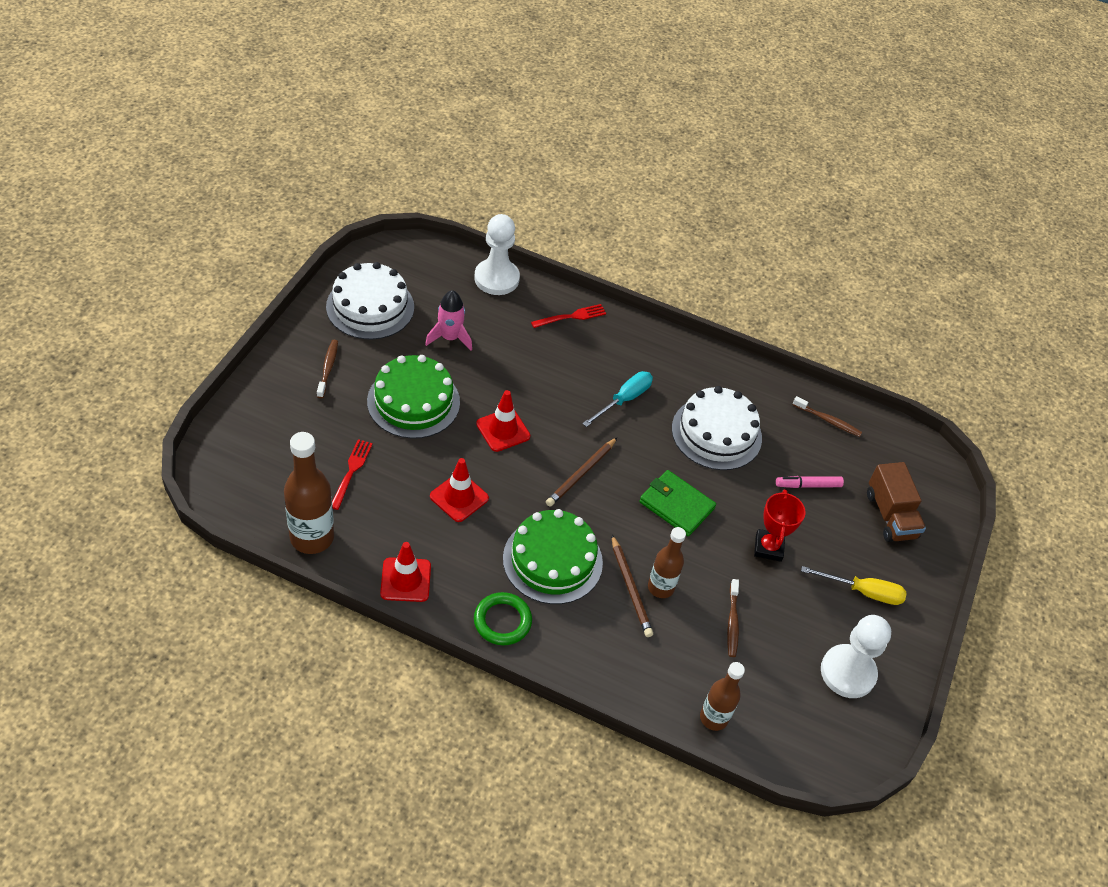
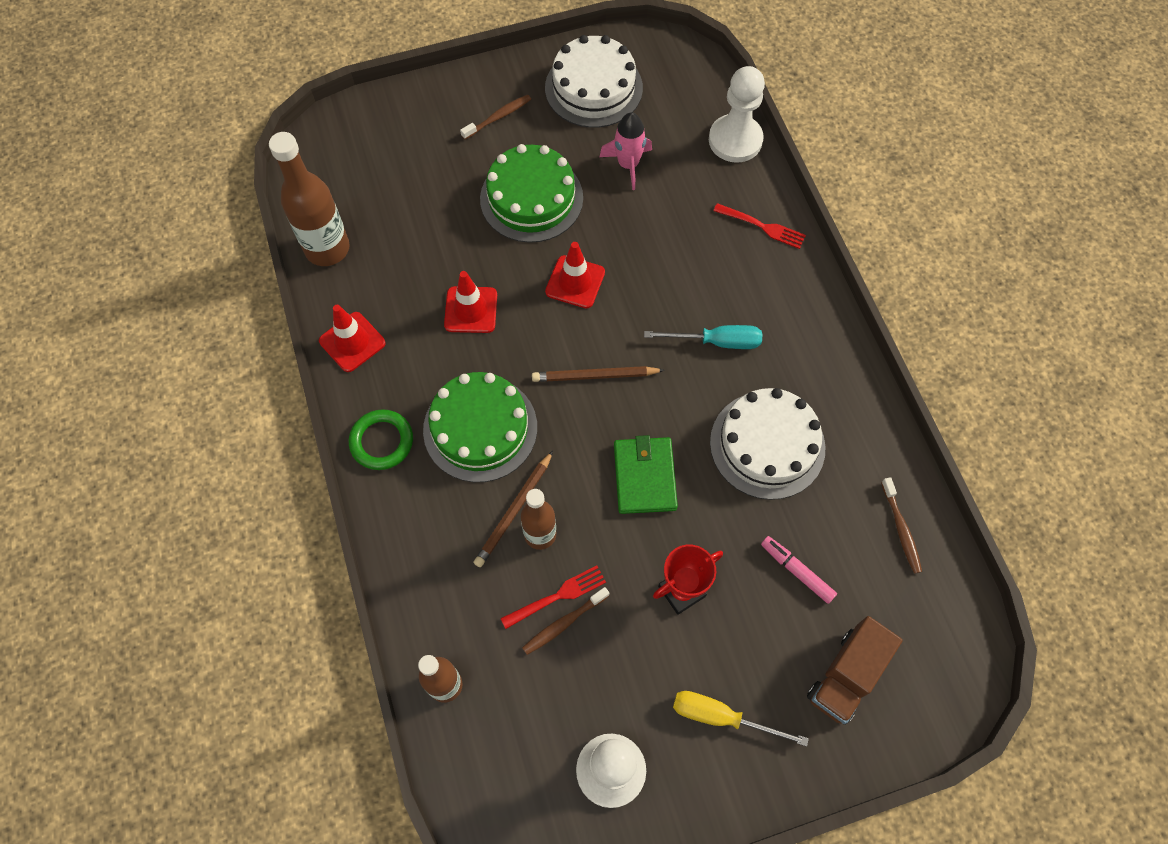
camera: 55 degrees right, 15 degrees up
red fork [332,439,373,510] -> red fork moved to [501,565,606,629]
yellow screwdriver [801,566,907,605] -> yellow screwdriver turned 135 degrees clockwise [673,691,809,747]

